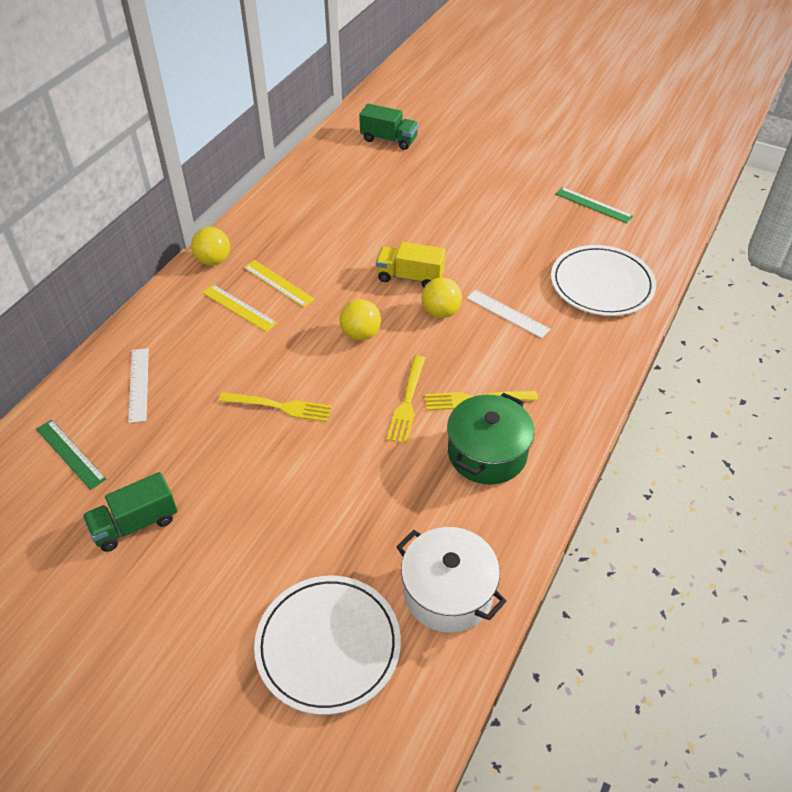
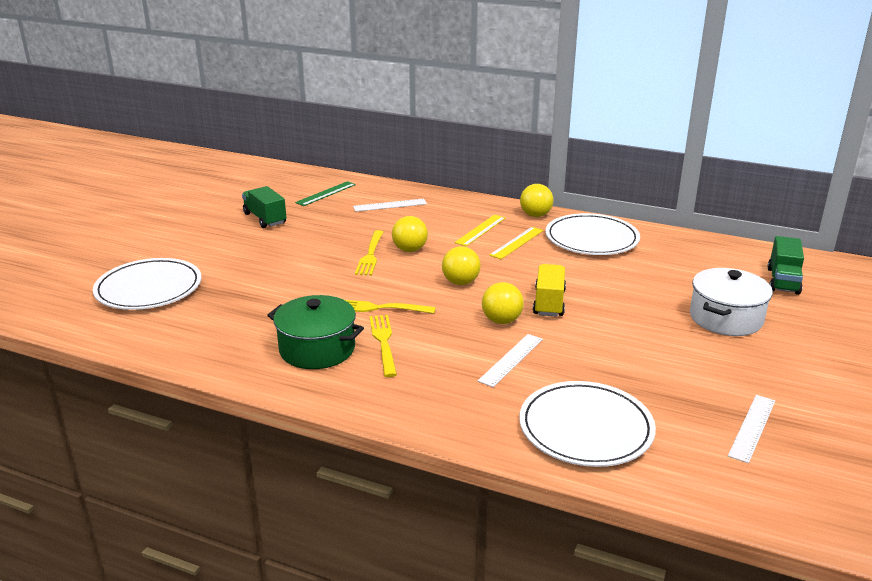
camera: 85 degrees right, 20 degrees down
white pot [396,527,506,633] -> white pot moved to [690,268,773,336]
green ruler [555,187,633,223] -> white ruler [728,395,775,463]
none -> yellow ball [392,216,428,252]
none -> white plate [546,213,640,255]

